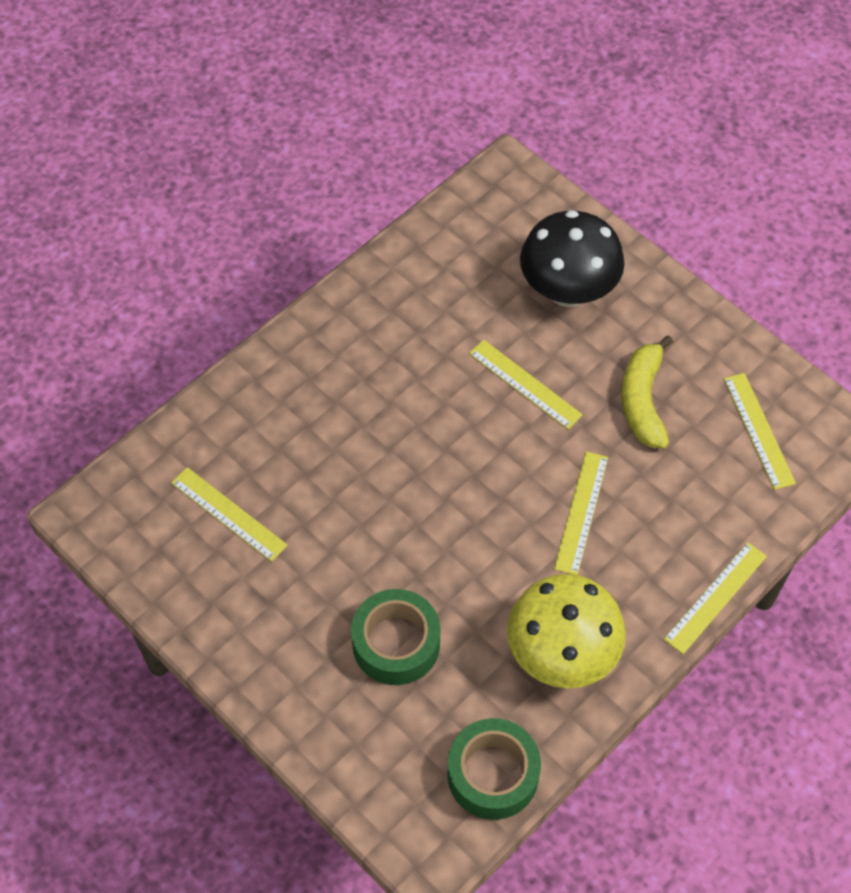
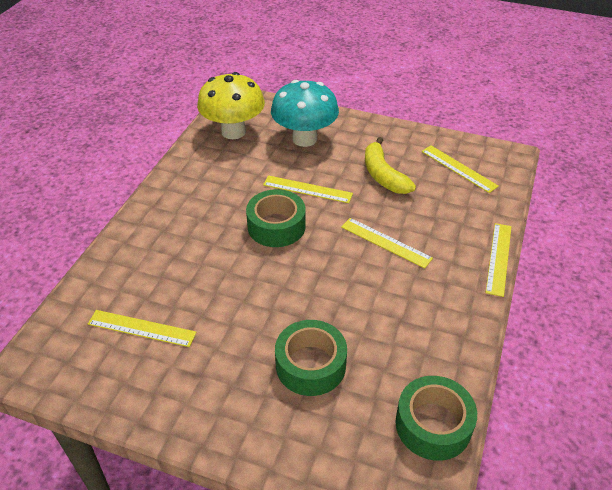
camera: 25 degrees left, 15 degrees down
yellow mushroom [507,574,626,688] -> yellow mushroom moved to [197,72,265,139]
black mushroom [520,210,625,307] -> turquoise mushroom [271,80,339,147]
yellow ruler [554,452,608,575] -> yellow ruler turned 45 degrees counterclockwise [341,218,433,269]
none -> green tape [246,189,306,247]

